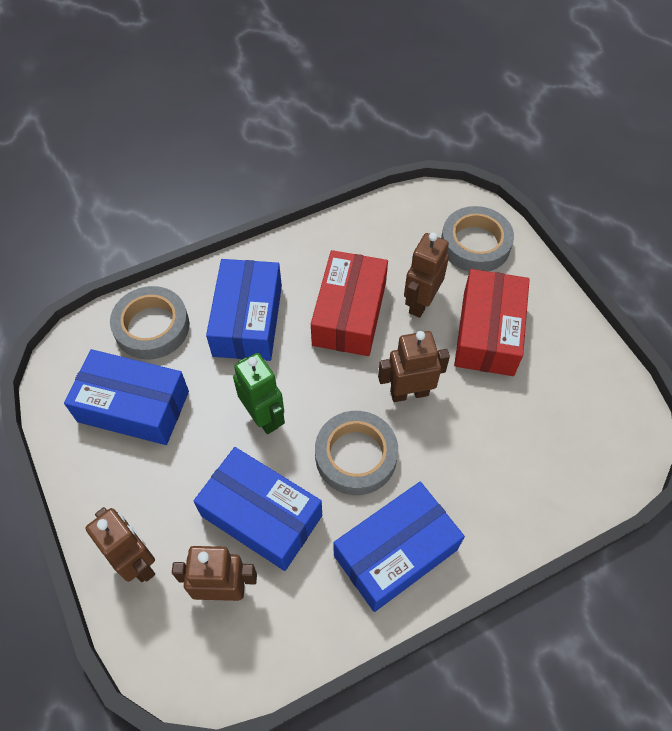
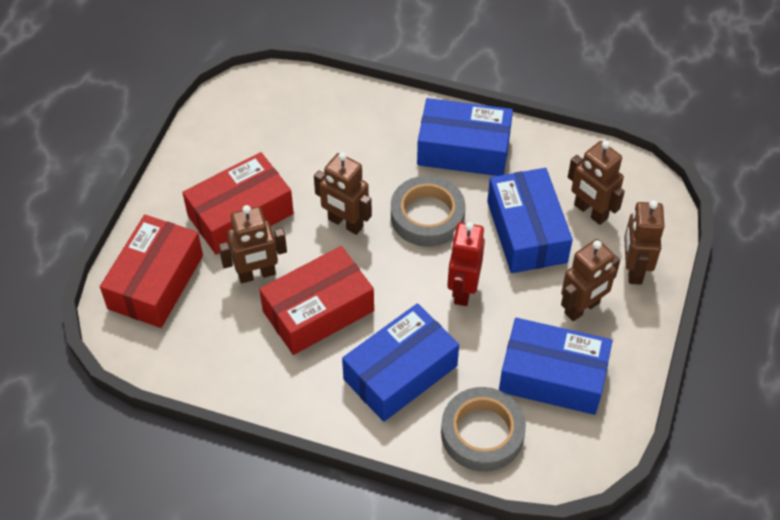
camera: 135 degrees left, 5 degrees down
blue box [64,349,189,445] -> blue box turned 45 degrees counterclockwise [499,318,612,415]
green robot [233,353,285,434] -> red robot [447,222,485,306]
grey tape [441,206,514,272] -> red box [100,215,203,328]
none -> brown robot [561,239,620,321]

